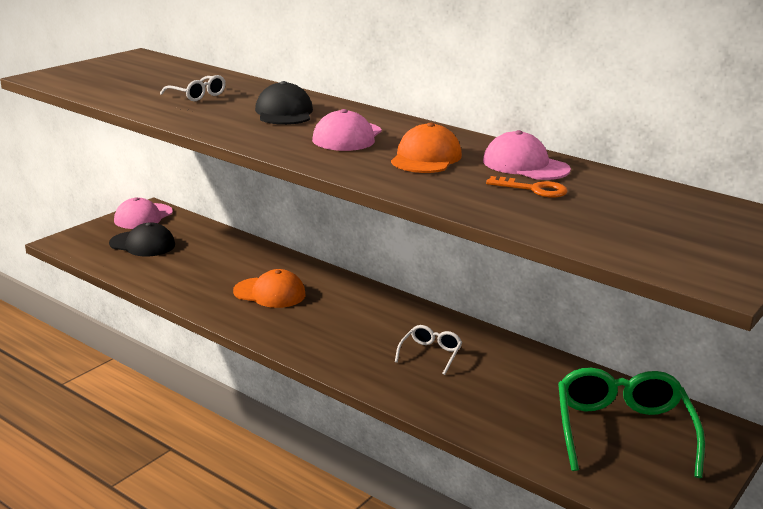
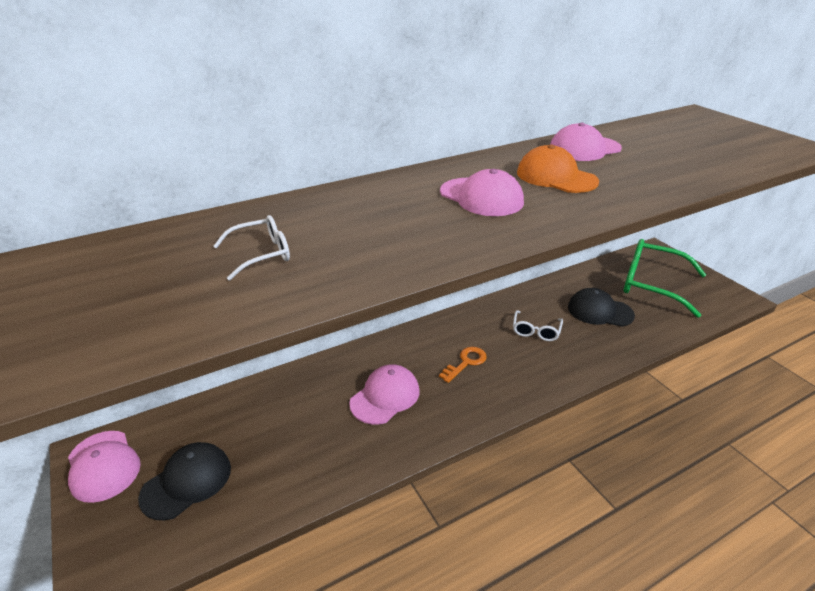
camera: 65 degrees left, 10 degrees up
orange cap [233,269,306,308] -> pink cap [349,364,419,425]
black cap [255,81,313,125] -> black cap moved to [568,288,635,326]
white glasses [395,325,462,375] -> white glasses turned 120 degrees counterclockwise [513,310,563,341]
orange key [486,176,568,198] -> orange key moved to [439,347,487,383]

